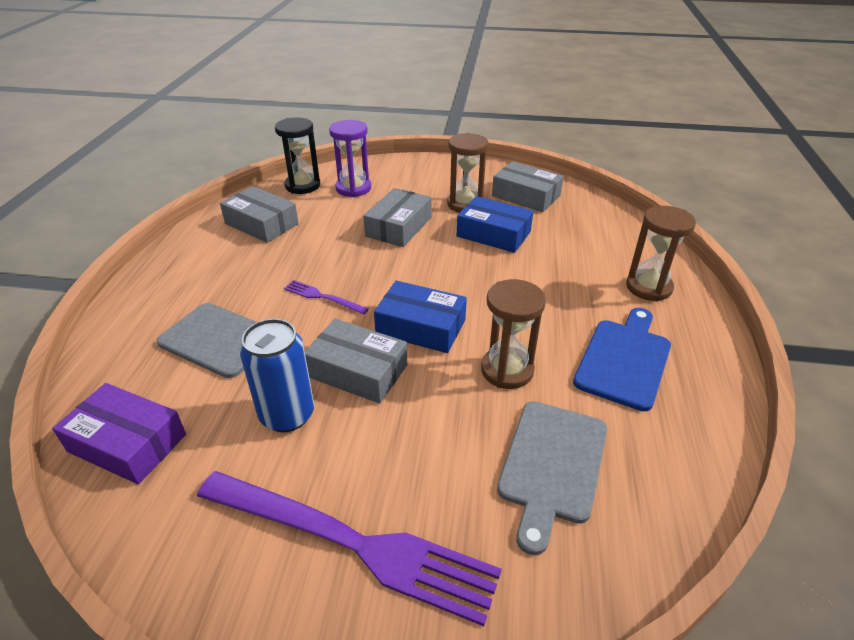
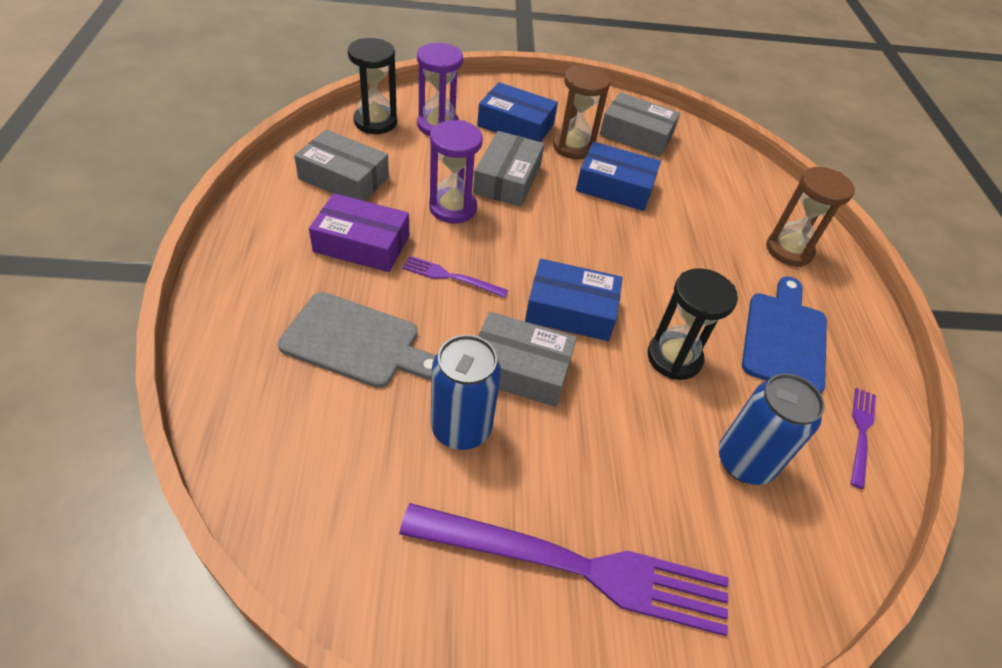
camera: 15 degrees left, 10 degrees up
purple box [52,383,186,484] -> purple box moved to [309,193,409,272]
brown hourglass [481,279,546,389] -> black hourglass [648,268,738,380]
grey cutting board [497,401,607,555] -> blue can [719,373,825,485]
none -> purple hourglass [429,120,483,223]
none -> blue box [477,82,558,142]
none -> purple fork [850,388,876,489]

